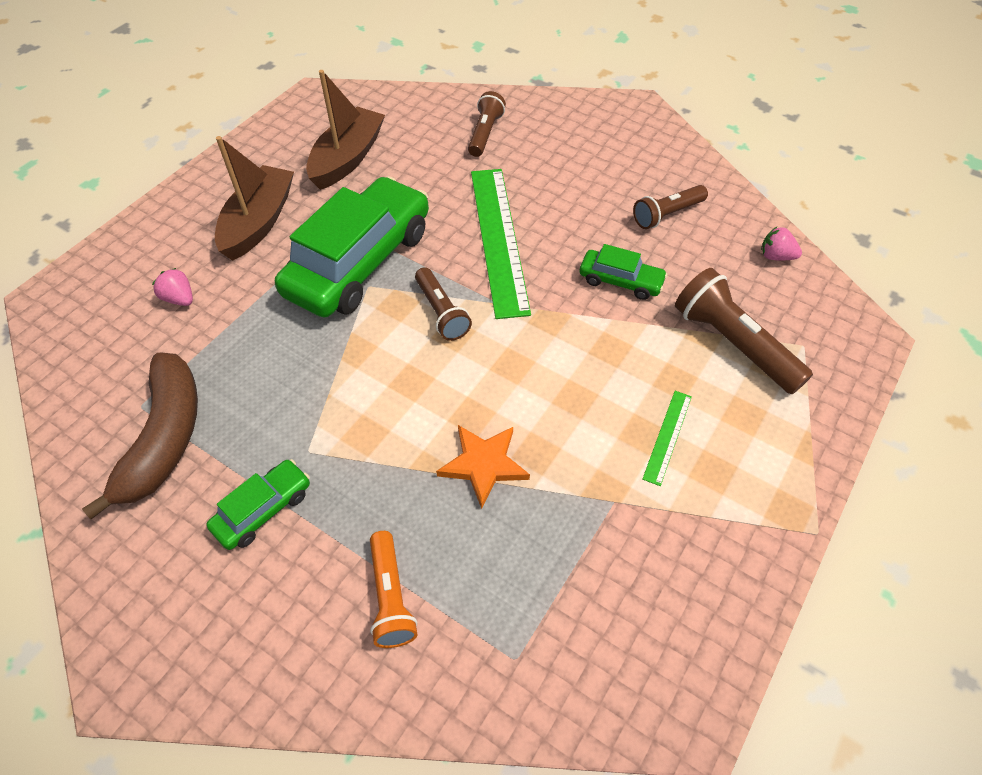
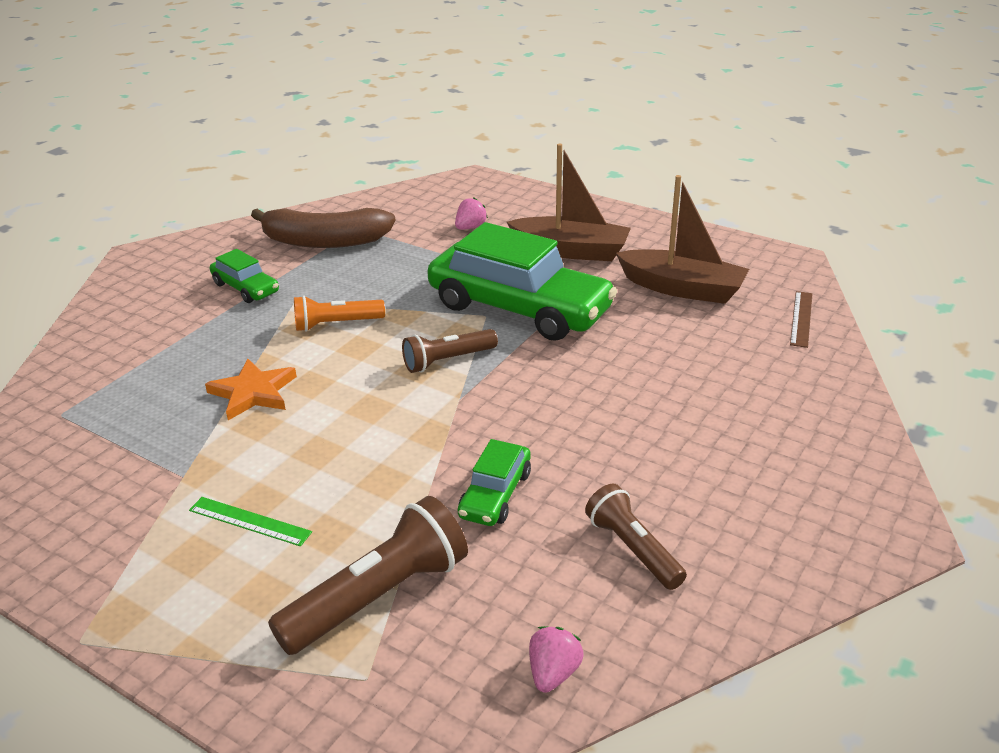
camera: 90 degrees right, 20 degrees down
orange flashlight [370,531,417,648] -> orange flashlight moved to [294,295,385,332]
brown flashlight [468,91,506,157] -> none
green ruler [471,169,531,319] -> none
none -> brown ruler [790,291,812,348]

